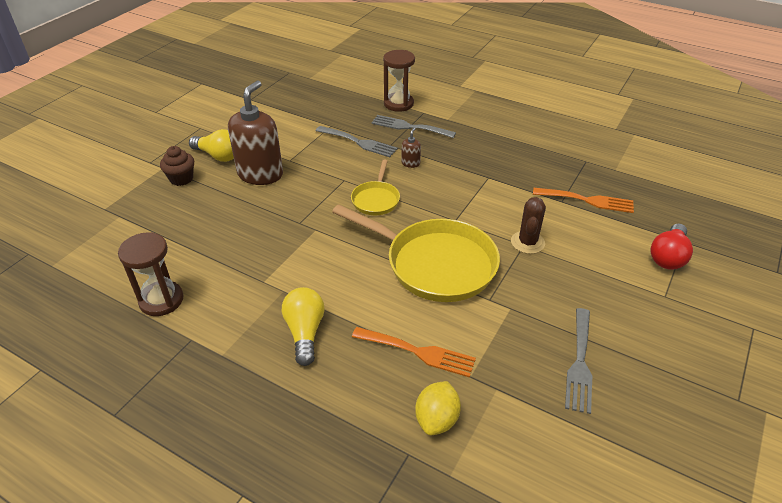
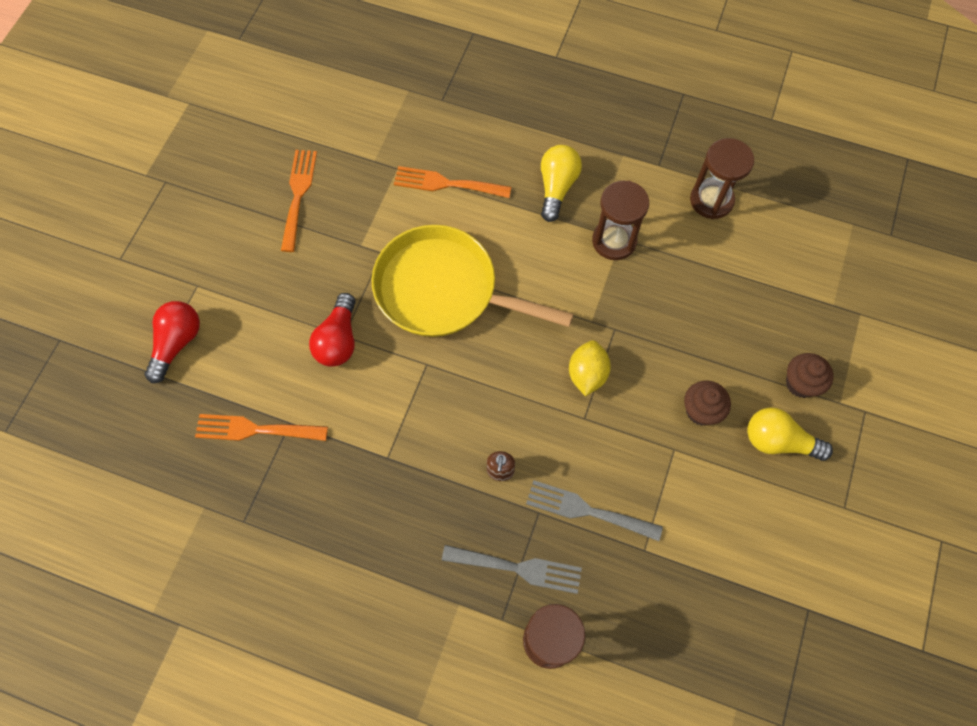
camera: 170 degrees right, 25 degrees up
brown soap dispenser [228,81,283,185] -> brown cupcake [684,381,731,426]
yellow light bulb [282,287,325,366] -> yellow light bulb turned 150 degrees counterclockwise [541,145,582,222]
yellow pan [351,159,400,215] -> none
yellow lemon [415,381,461,435] -> yellow lemon moved to [569,340,611,396]
brown cactus [511,197,546,254] -> red light bulb [309,293,355,367]
grey fork [565,308,592,414] -> orange fork [281,150,317,252]
none -> brown hourglass [592,181,649,260]

